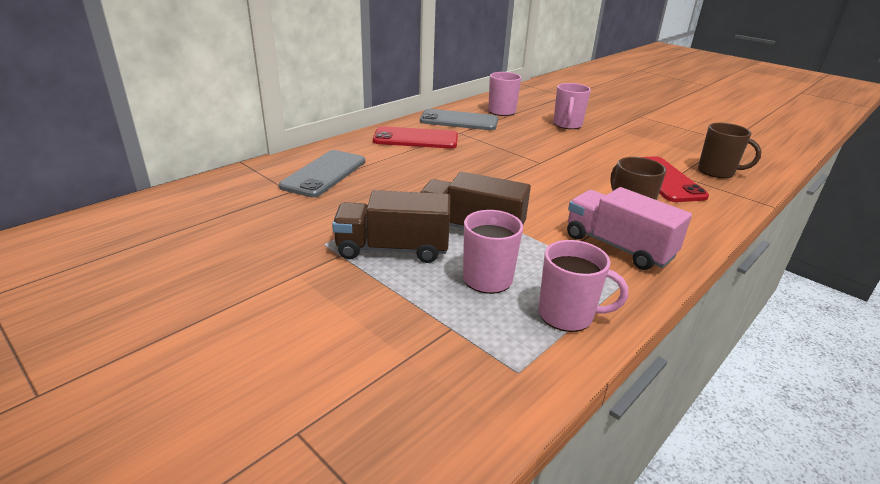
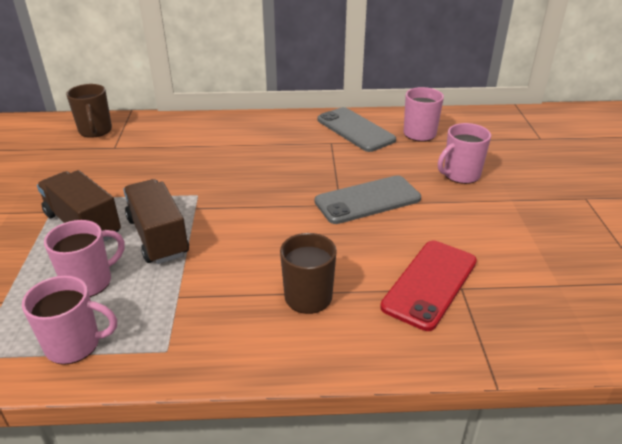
camera: 45 degrees right, 5 degrees up
grey phone [279,150,365,197] -> grey phone moved to [315,175,421,224]
red phone [373,126,458,149] -> none
pink mug [539,240,628,332] -> pink mug turned 60 degrees counterclockwise [22,276,117,365]
pink truck [567,187,692,270] -> none
brown mug [698,123,762,178] -> brown mug moved to [66,84,112,138]

